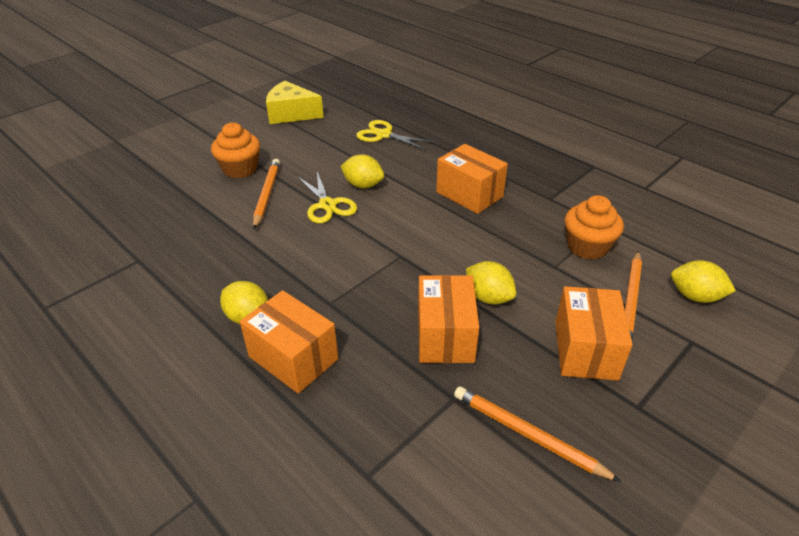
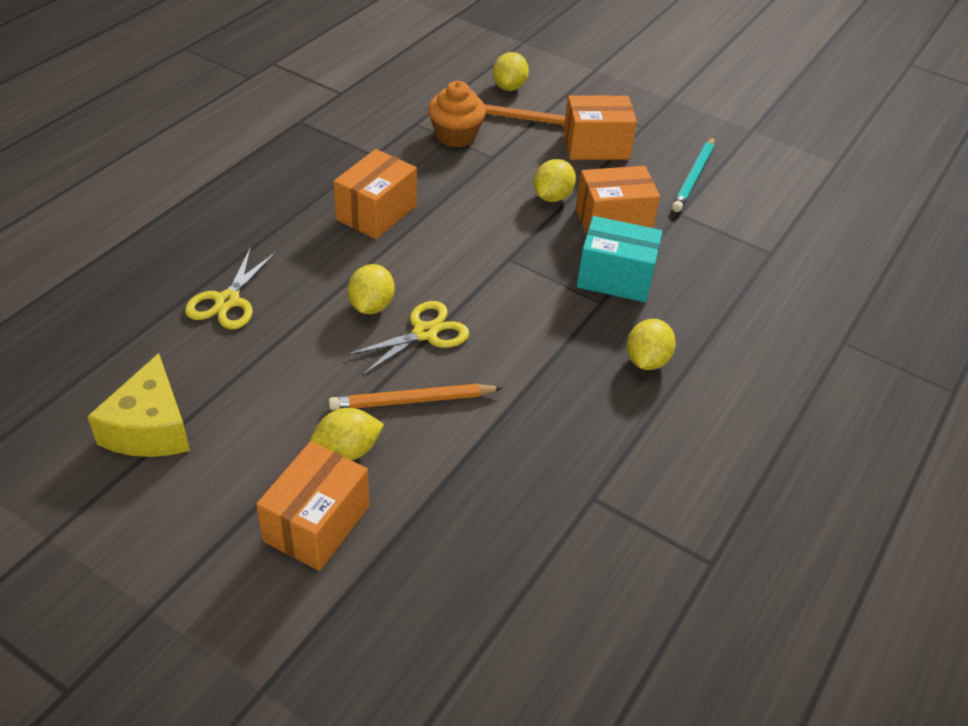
camera: 105 degrees left, 5 degrees up
orange cupcake [211,122,260,178] -> yellow lemon [310,408,384,460]
orange box [240,290,338,393] -> orange box moved to [256,441,369,571]
orange pencil [454,386,621,482] -> turquoise pencil [672,137,715,212]
none -> turquoise box [577,216,663,302]

